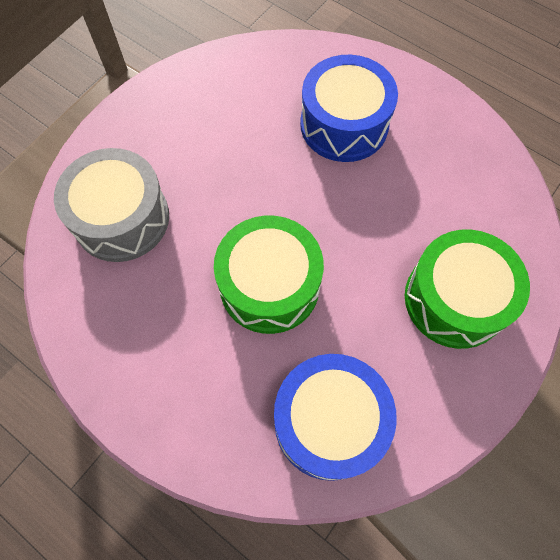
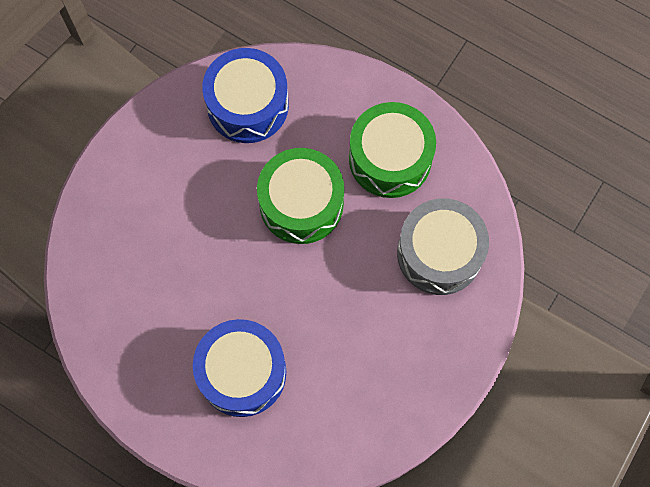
camera: 175 degrees right, 5 degrees up
green drum [405,230,530,349] -> green drum moved to [349,102,436,198]

